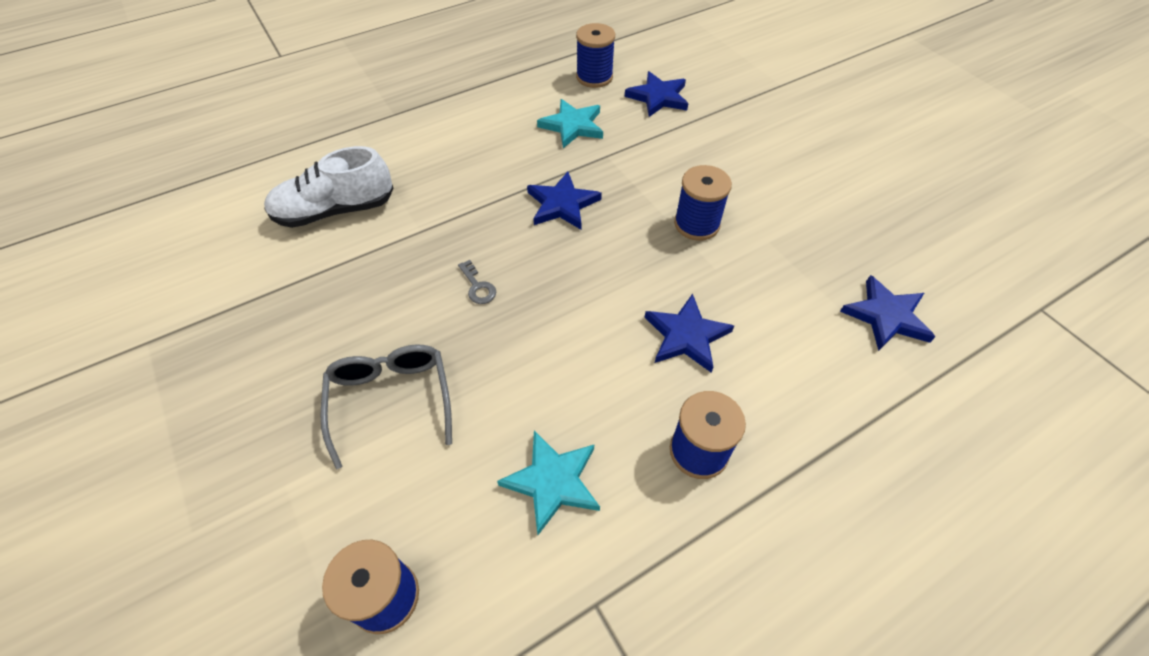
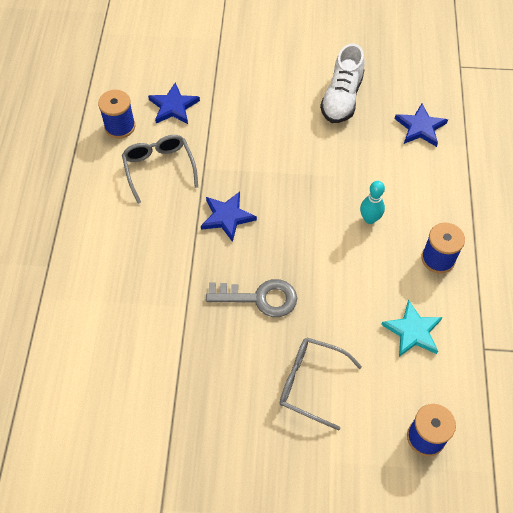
camera: 55 degrees left, 5 degrees up
white shoe [264,146,393,228] -> white shoe moved to [320,44,365,123]
grey key [458,260,496,304] -> grey key [206,279,297,317], size x2.15
turquoise star [537,99,603,148] -> grey glasses [122,135,198,204]
blue star [645,294,734,373] -> turquoise bowling pin [360,181,385,224]
blue spool [674,165,732,241] -> none

